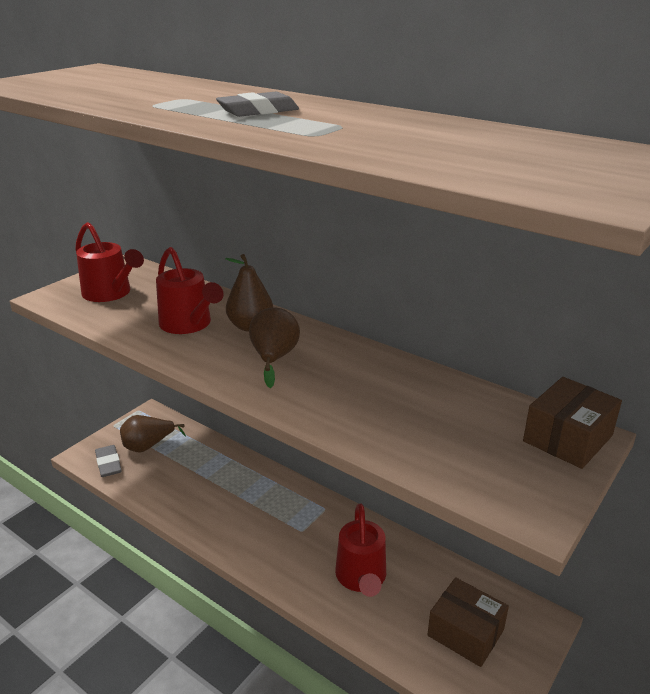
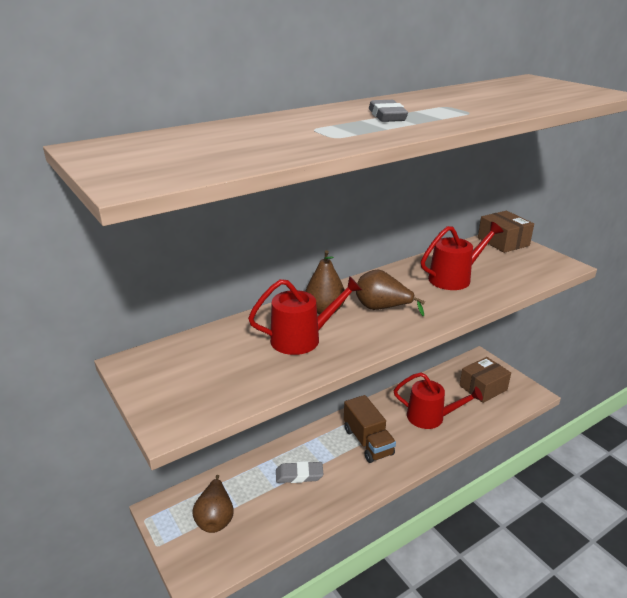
camera: 70 degrees left, 0 degrees up
red watering can [75,222,144,302] -> red watering can moved to [421,222,503,290]
grey eraser [95,445,122,477] -> grey eraser moved to [276,461,324,483]
none -> brown truck [344,395,396,463]

